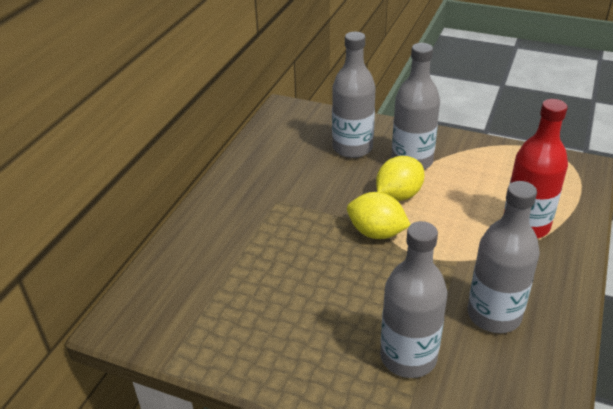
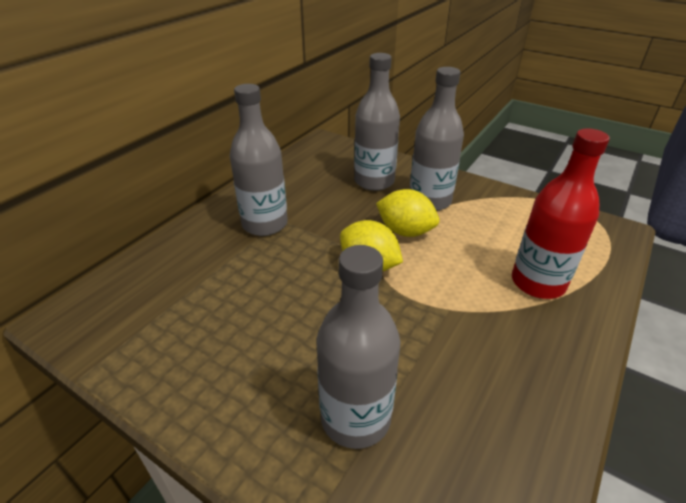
camera: 10 degrees right, 0 degrees up
yellow lemon [376,156,425,201] -> yellow lemon turned 60 degrees clockwise [376,189,439,237]
grey bottle [468,181,540,333] -> grey bottle moved to [230,84,288,236]

